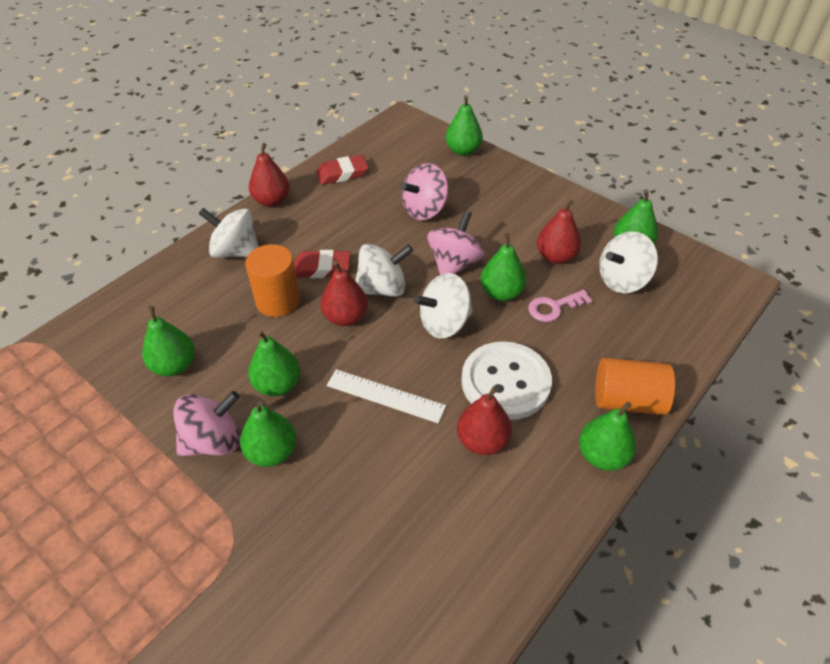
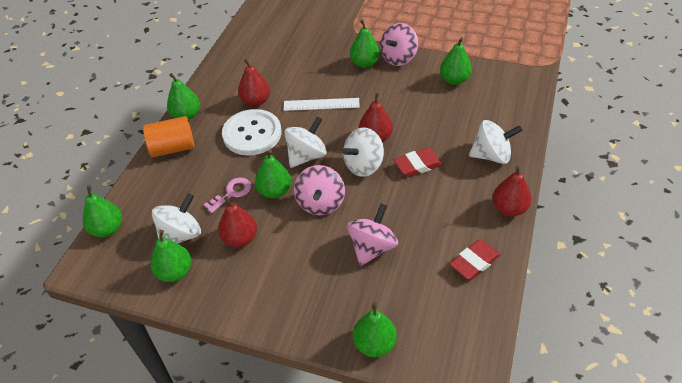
camera: 160 degrees right, 0 degrees up
orange cylinder [245,244,300,317] -> none
green pear [248,330,300,396] -> green pear moved to [83,185,122,237]

